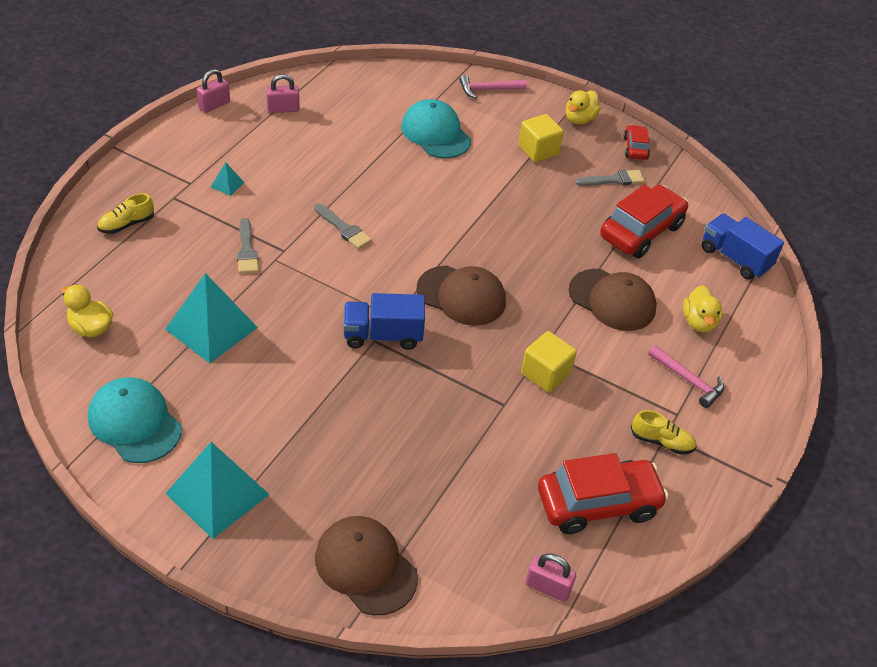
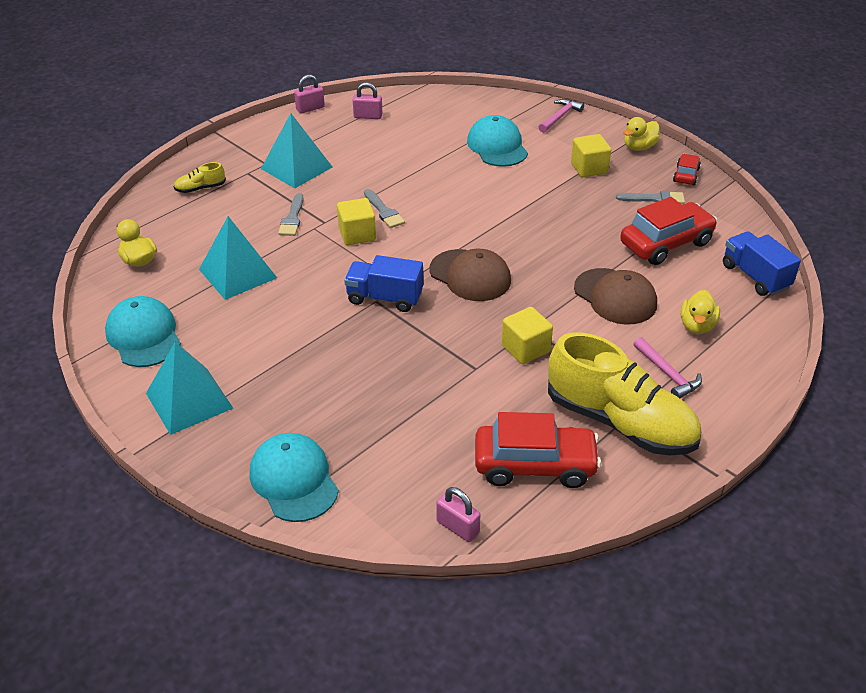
camera: 20 degrees right, 5 degrees down
turquoise pyramid [211,162,244,196] -> turquoise pyramid [261,113,332,188], size x2.37
brown cap [315,516,418,615] -> turquoise cap [249,433,339,522]
pink hammer [459,75,527,98] -> pink hammer turned 120 degrees clockwise [539,99,584,133]
yellow shoe [631,410,697,454] -> yellow shoe [548,332,701,455], size x2.48
none -> yellow cube [337,198,376,245]

